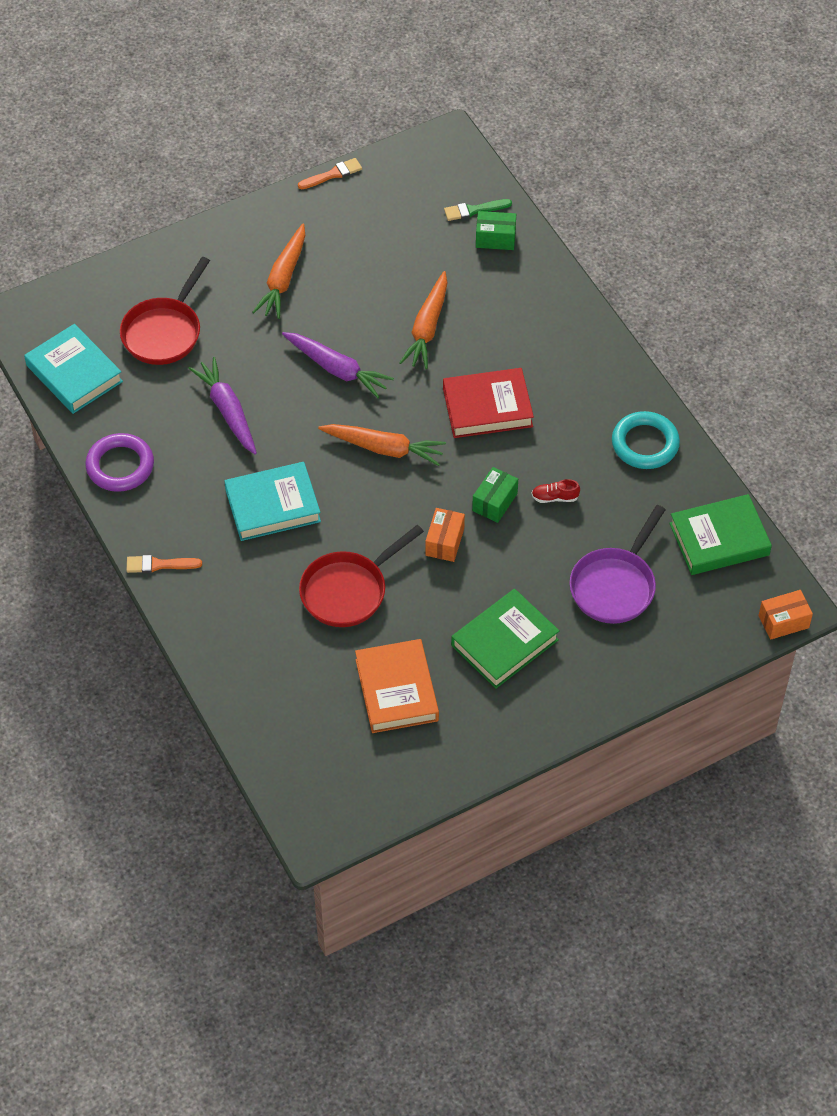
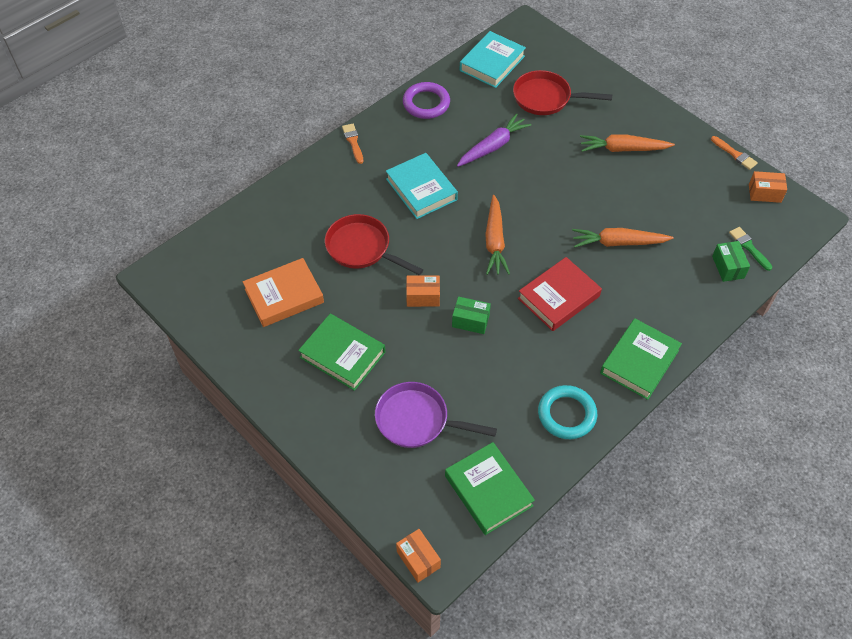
camera: 75 degrees right, 0 degrees up
purple carrot [282,332,394,398] -> none
red book [443,368,534,438] -> red book turned 75 degrees clockwise [518,257,602,331]
red shoe [531,479,580,503] -> none
none -> green book [600,318,682,400]
none -> orange box [749,171,787,203]

